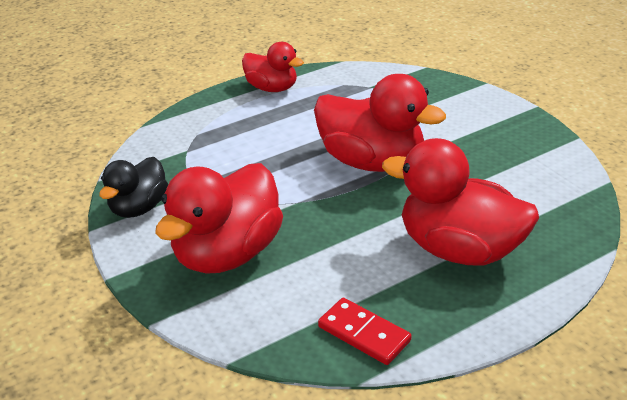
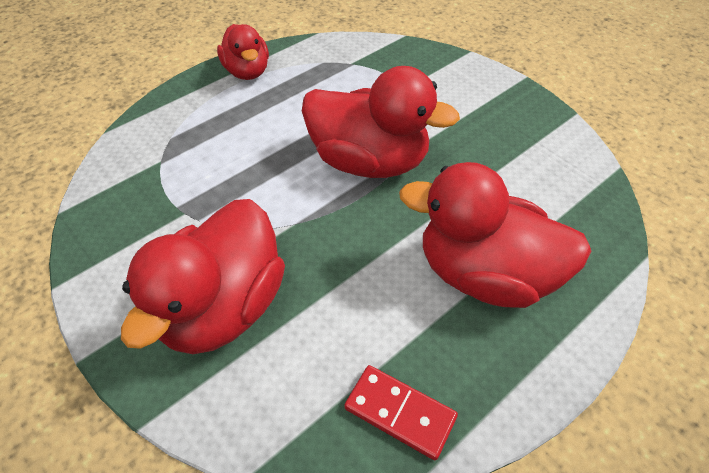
camera: 10 degrees left, 15 degrees up
black duck [99,157,168,218] -> none
red duck [242,42,304,92] -> red duck turned 45 degrees clockwise [217,24,269,80]

